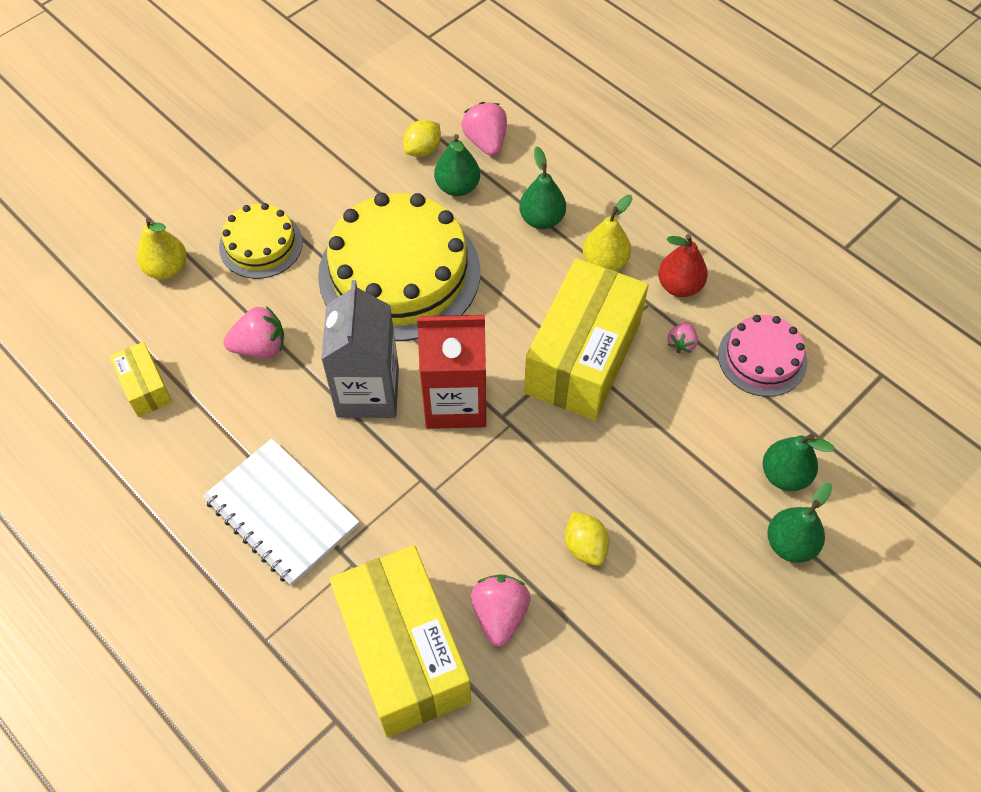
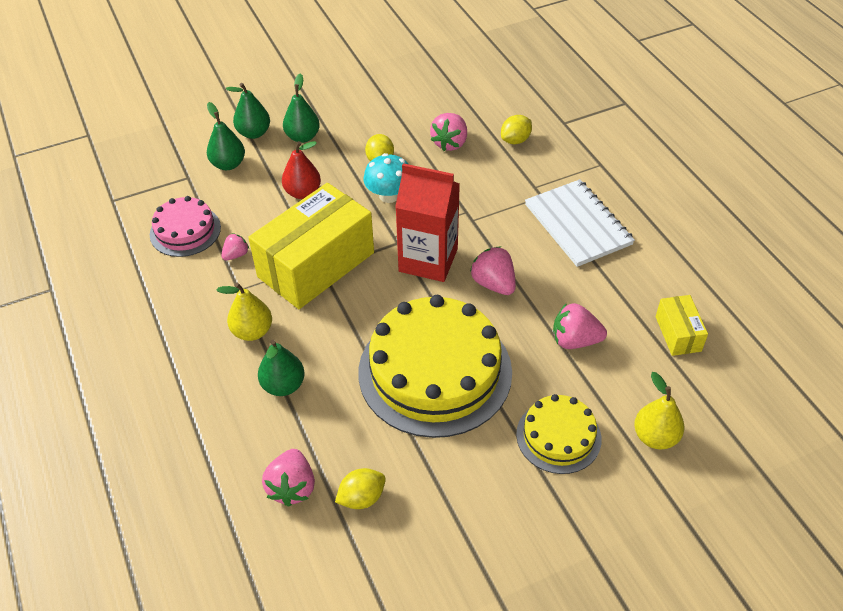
camera: 160 degrees left, 10 degrees down
grey carton [321,280,399,418] -> pink strawberry [470,246,516,295]
yellow box [329,545,471,737] -> yellow lemon [501,115,532,144]
green pear [434,134,480,196] -> green pear moved to [283,73,320,143]
red pear [658,234,708,297] -> red pear moved to [282,141,321,199]
none -> turquoise mushroom [363,153,408,203]

